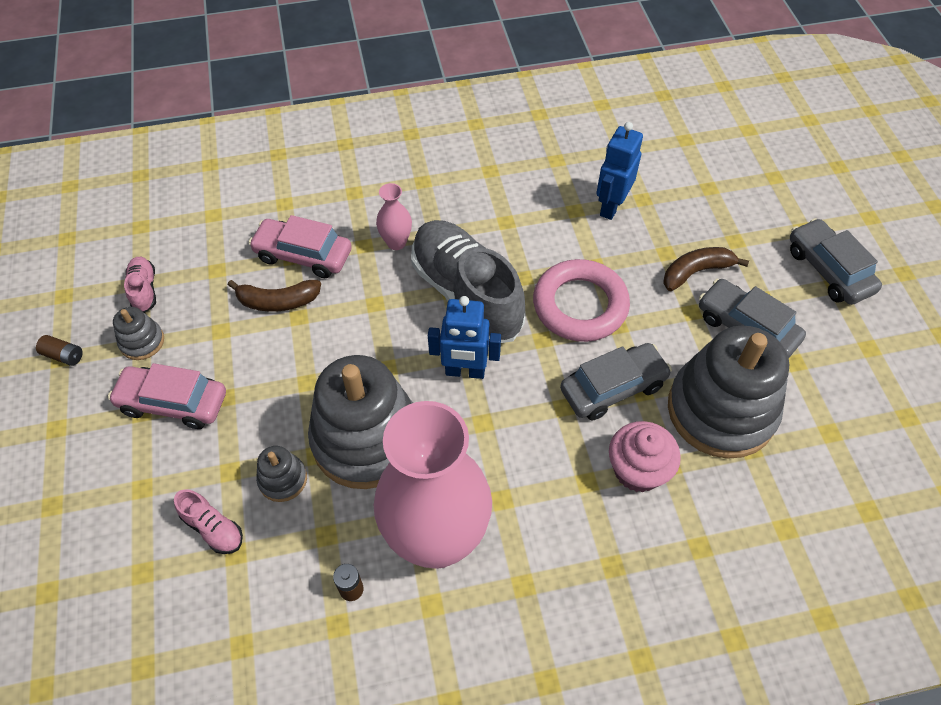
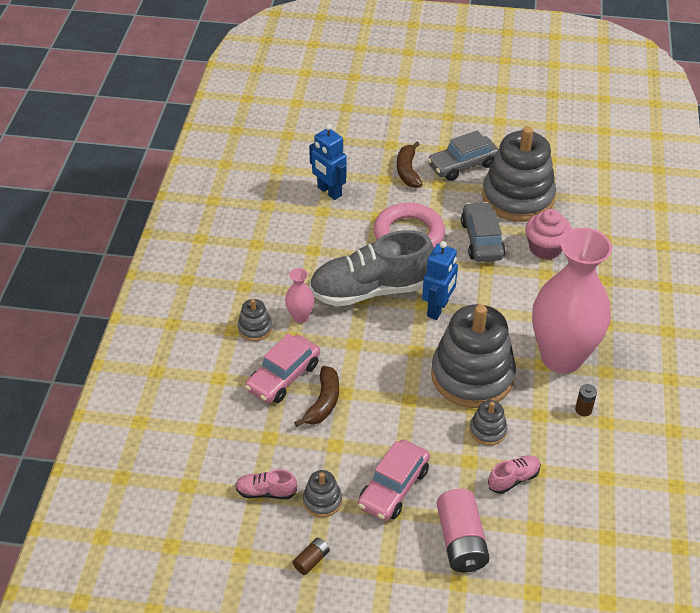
camera: 70 degrees left, 10 degrees down
grey car [790,218,882,305] -> none
none -> grey stacking toy [238,299,272,341]
none -> pink battery [437,489,490,572]

